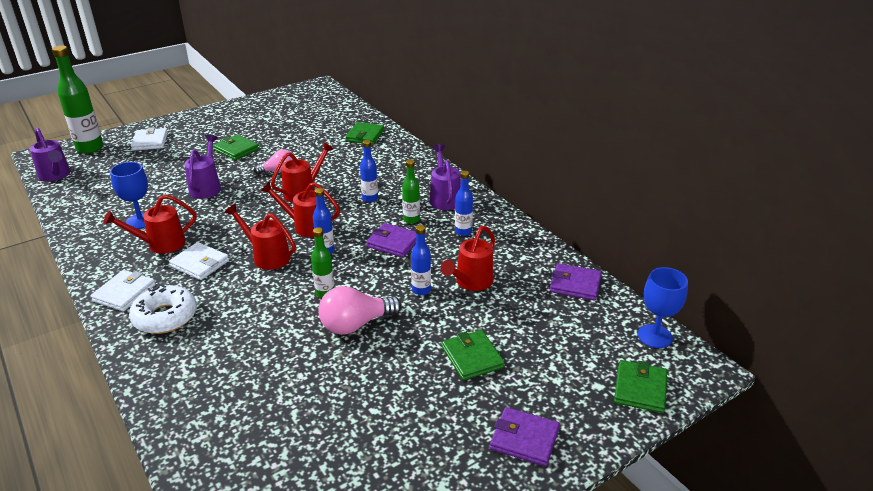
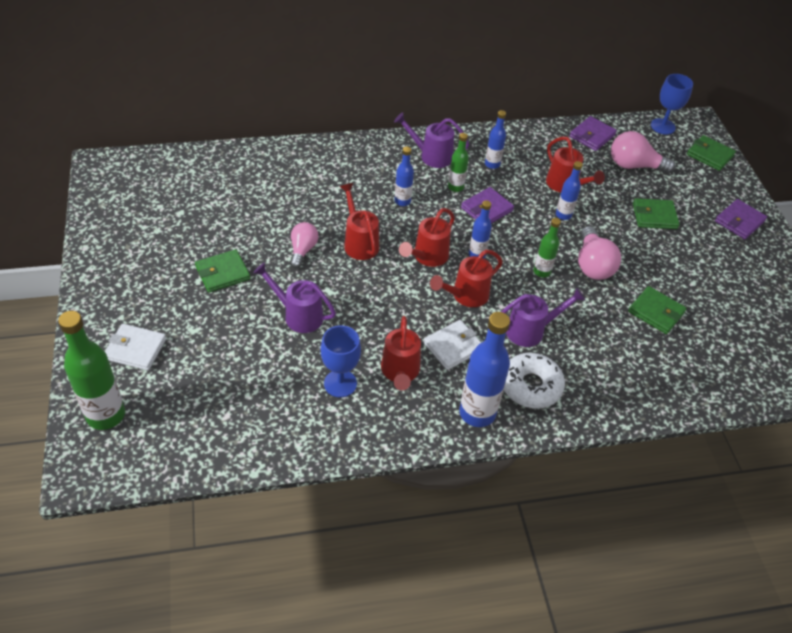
camera: 70 degrees left, 15 degrees up
purple watering can [30,128,71,181] -> purple watering can moved to [501,288,585,347]
white wallet [90,270,156,312] -> blue bottle [459,312,510,427]
green wallet [345,122,384,145] -> green wallet moved to [628,286,687,334]
none -> pink light bulb [611,131,676,174]

